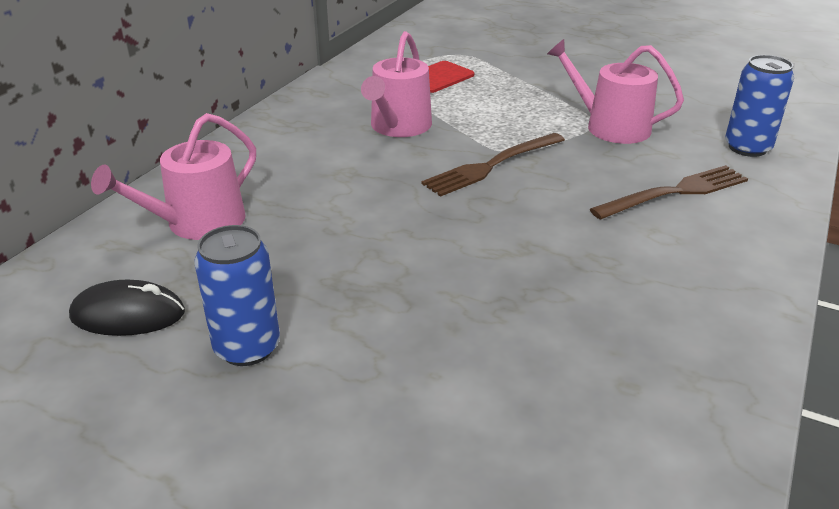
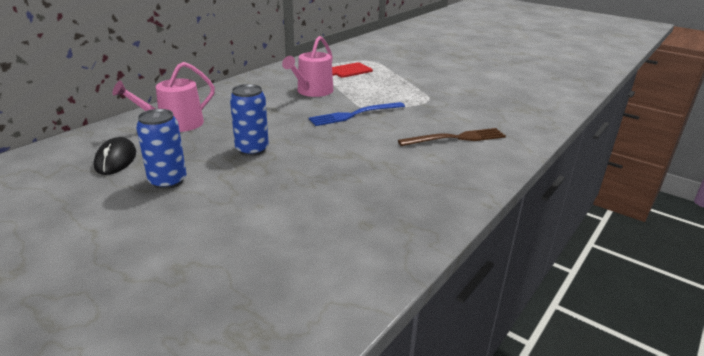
camera: 10 degrees right, 5 degrees down
black mouse [69,280,185,336] -> black mouse turned 75 degrees clockwise [94,137,136,175]
brown fork [421,133,565,197] -> blue fork [309,102,405,126]
pink watering can [547,39,684,144] -> none
blue can [725,55,794,157] -> blue can moved to [230,84,269,156]

